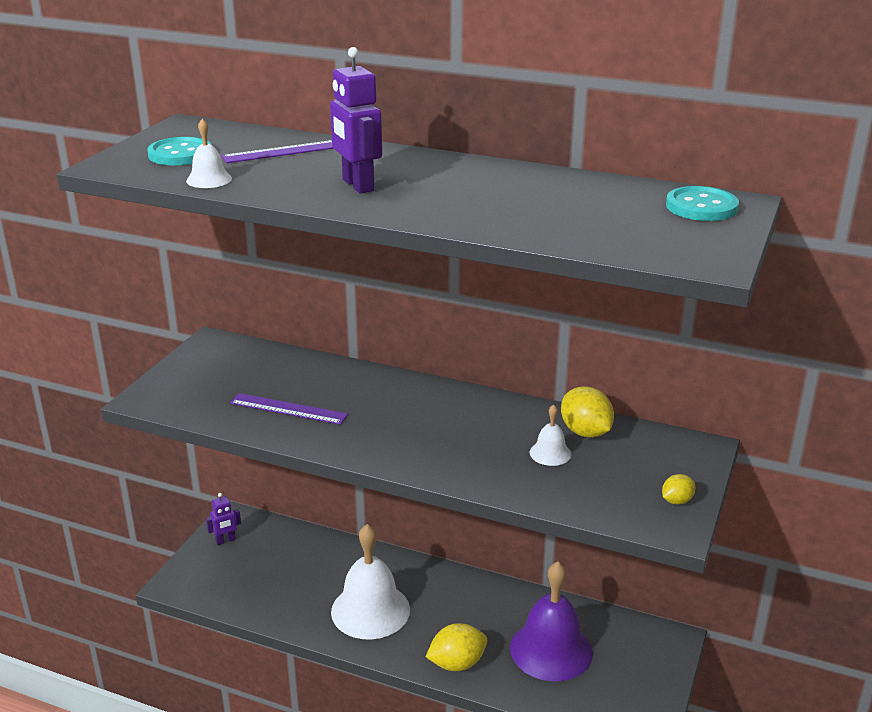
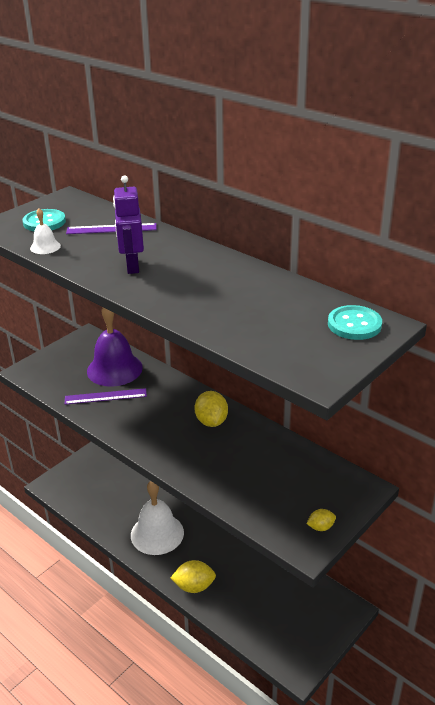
camera: 20 degrees right, 5 degrees up
purple robot [206,493,241,545] -> none
purple ruler [230,393,348,425] -> purple ruler turned 45 degrees counterclockwise [65,388,147,405]
purple bell [510,561,593,681] -> purple bell moved to [87,308,143,387]
white bell [530,404,571,466] -> none
yellow lemon [561,386,614,438] -> yellow lemon moved to [195,391,228,427]

